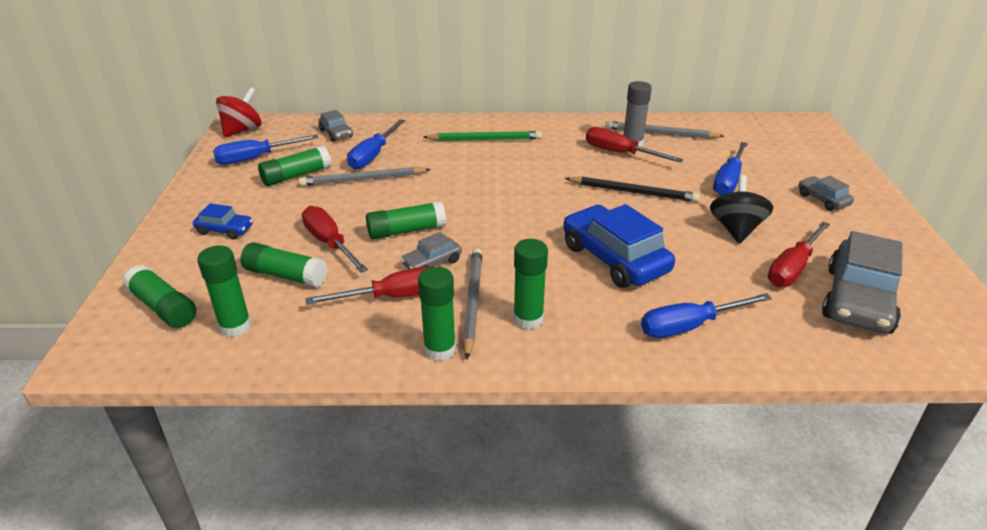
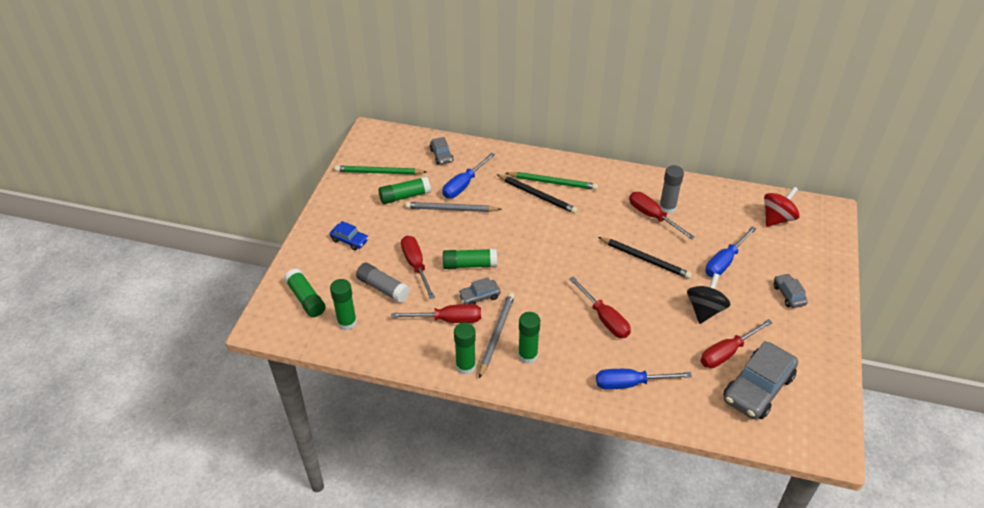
camera: 15 degrees right, 10 degrees up
blue screwdriver [213,135,319,164] -> green pencil [335,166,426,175]
red spinning top [216,87,262,138] -> red spinning top moved to [764,186,800,227]
green glue stick [240,242,327,287] -> grey glue stick [356,263,410,303]
blue car [563,204,675,288] -> red screwdriver [569,276,631,338]
grey pencil [605,121,724,139] -> none
none -> black pencil [496,174,578,214]

